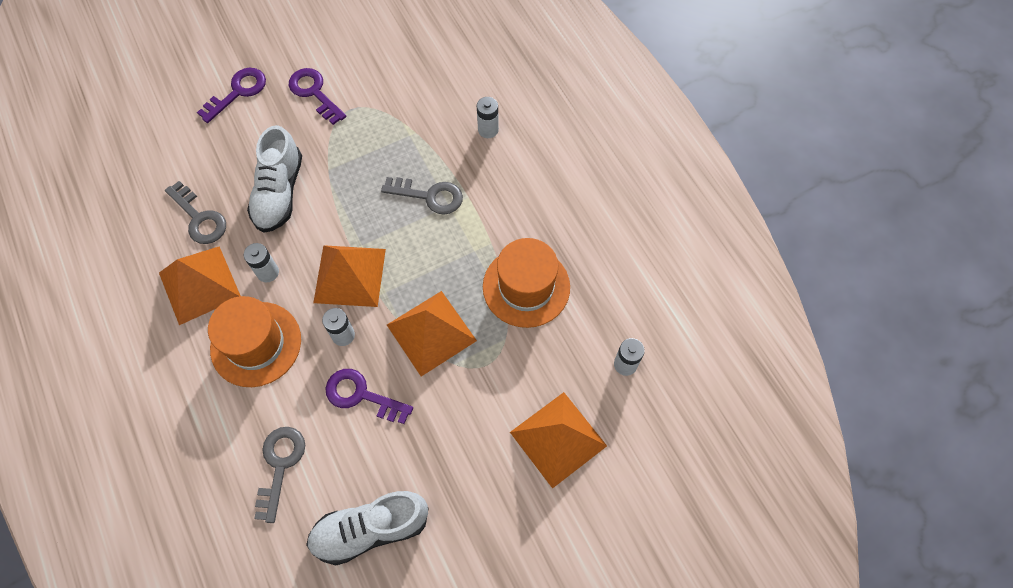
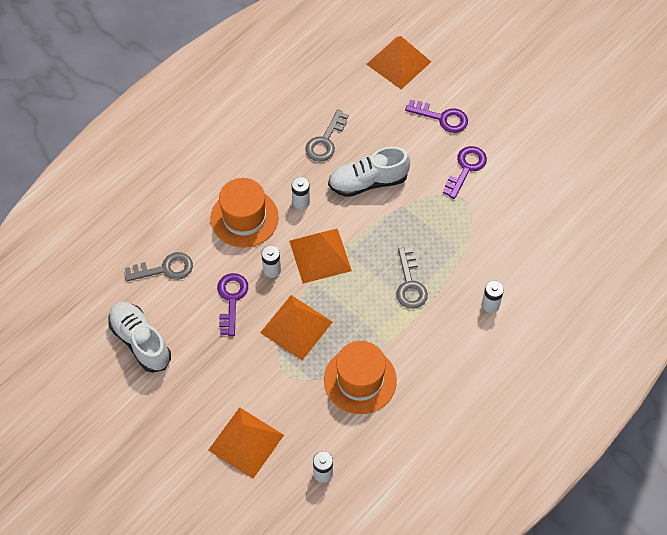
camera: 70 degrees right, 5 degrees down
orange pyramid [159,246,240,325] -> orange pyramid moved to [366,36,431,90]

